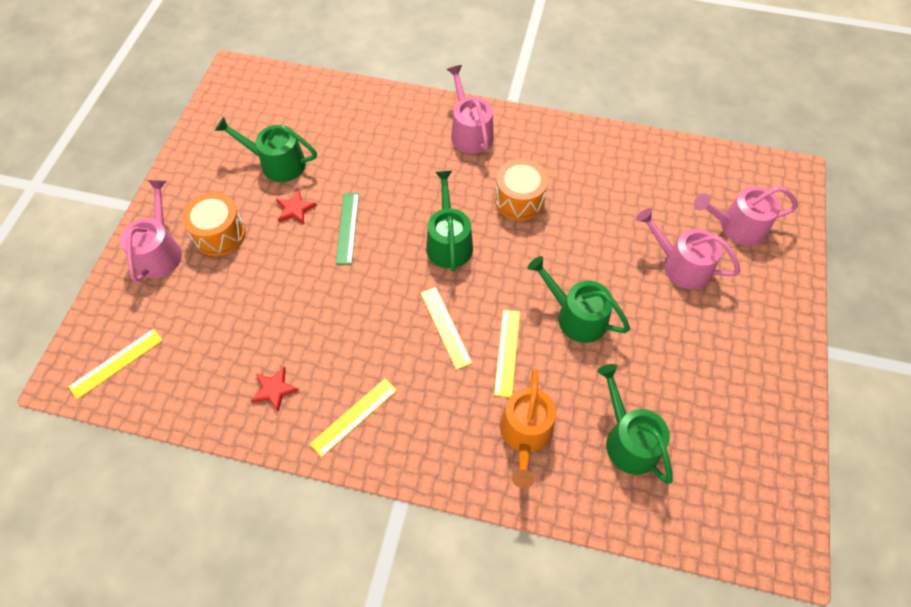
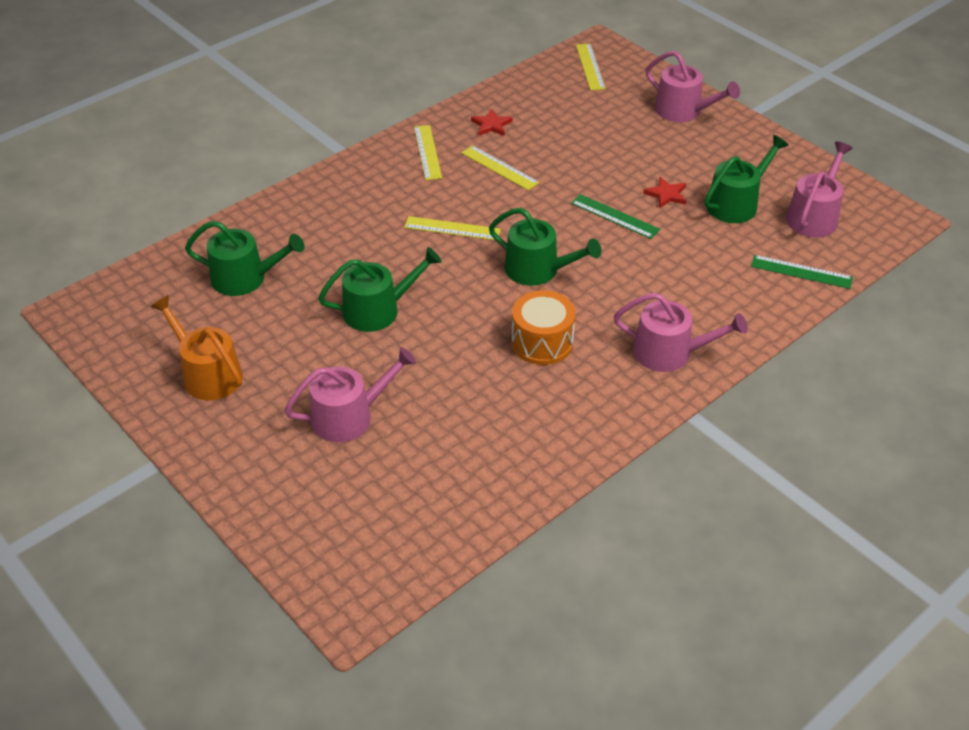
camera: 125 degrees right, 15 degrees down
orange drum [182,193,246,256] -> none
yellow ruler [494,310,520,397] -> yellow ruler moved to [461,145,539,191]
orange watering can [500,369,556,488] -> orange watering can moved to [150,295,243,400]
pink watering can [694,186,798,246] -> pink watering can moved to [786,142,853,238]
none -> green ruler [751,255,853,289]

